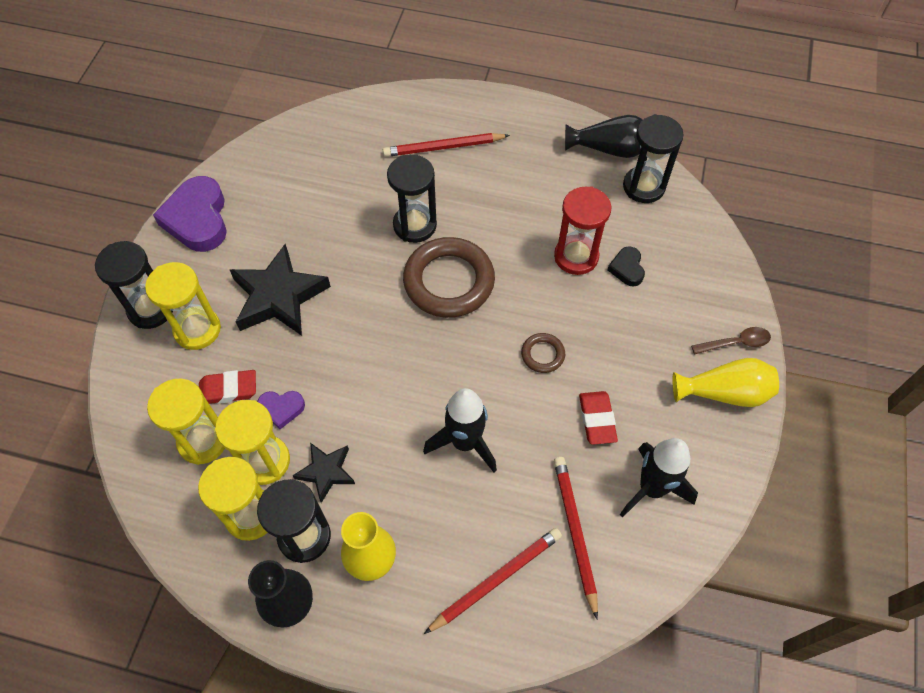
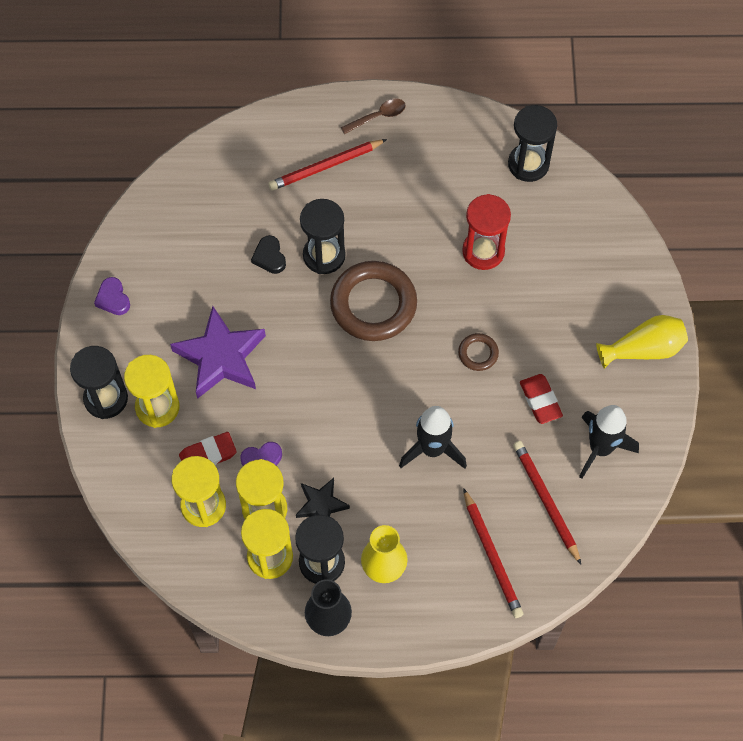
camera: 15 degrees left, 5 degrees up
purple heart [153,176,227,252] -> purple heart [94,277,130,315], size x0.50
black star [230,244,331,336] -> purple star [170,306,266,399]
red pencil [424,528,562,634] -> red pencil turned 120 degrees clockwise [463,488,523,618]
black vase [565,115,643,158] -> none
black heart [608,246,645,287] -> black heart moved to [251,235,286,274]
brown spoon [691,327,771,354] -> brown spoon moved to [341,99,406,134]

